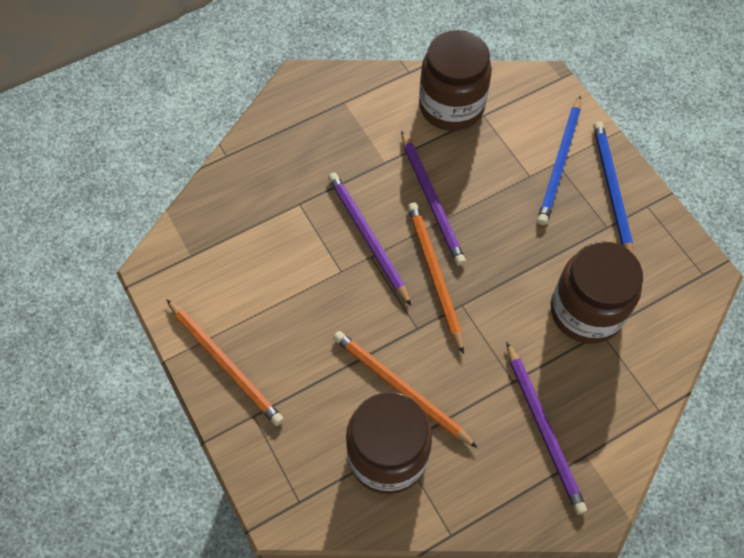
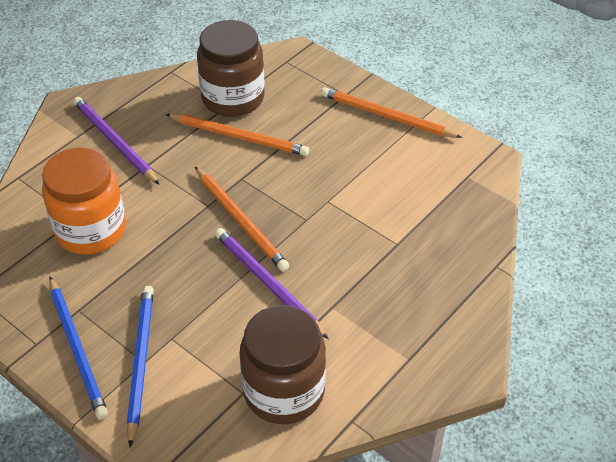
camera: 160 degrees right, 15 degrees down
purple pencil [328,173,411,306] -> none
brown jar [551,241,643,344] -> orange jar [42,148,126,255]

